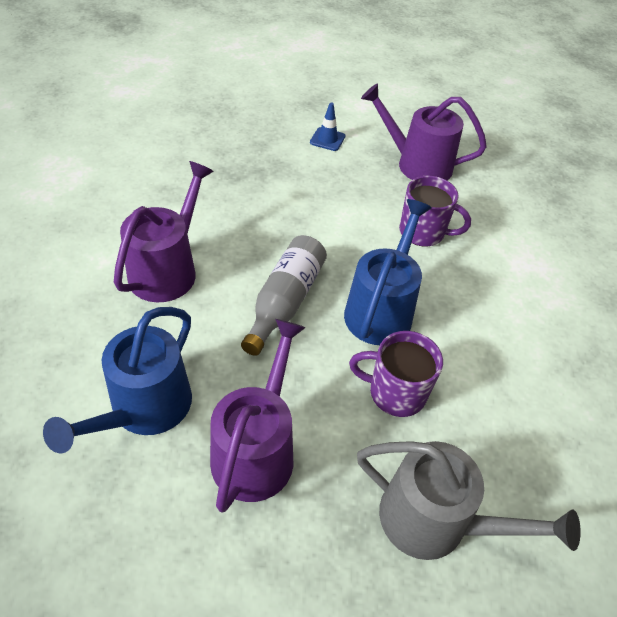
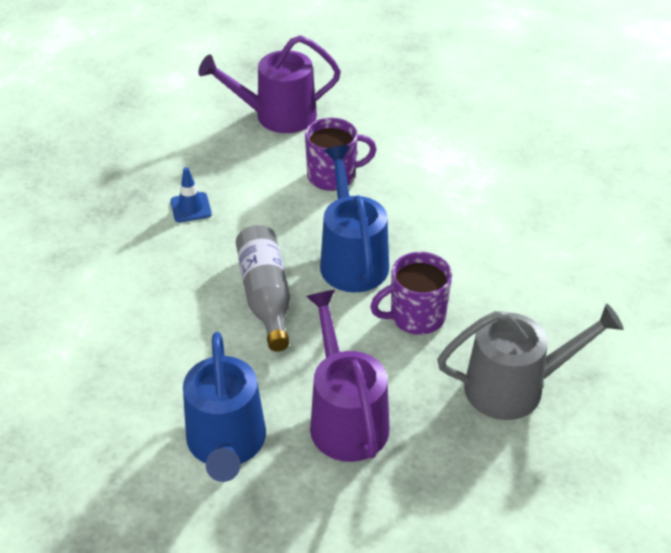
camera: 30 degrees left, 5 degrees down
purple watering can [114,161,214,302] -> none
blue traffic cone [310,102,345,151] -> blue traffic cone moved to [170,167,212,222]

